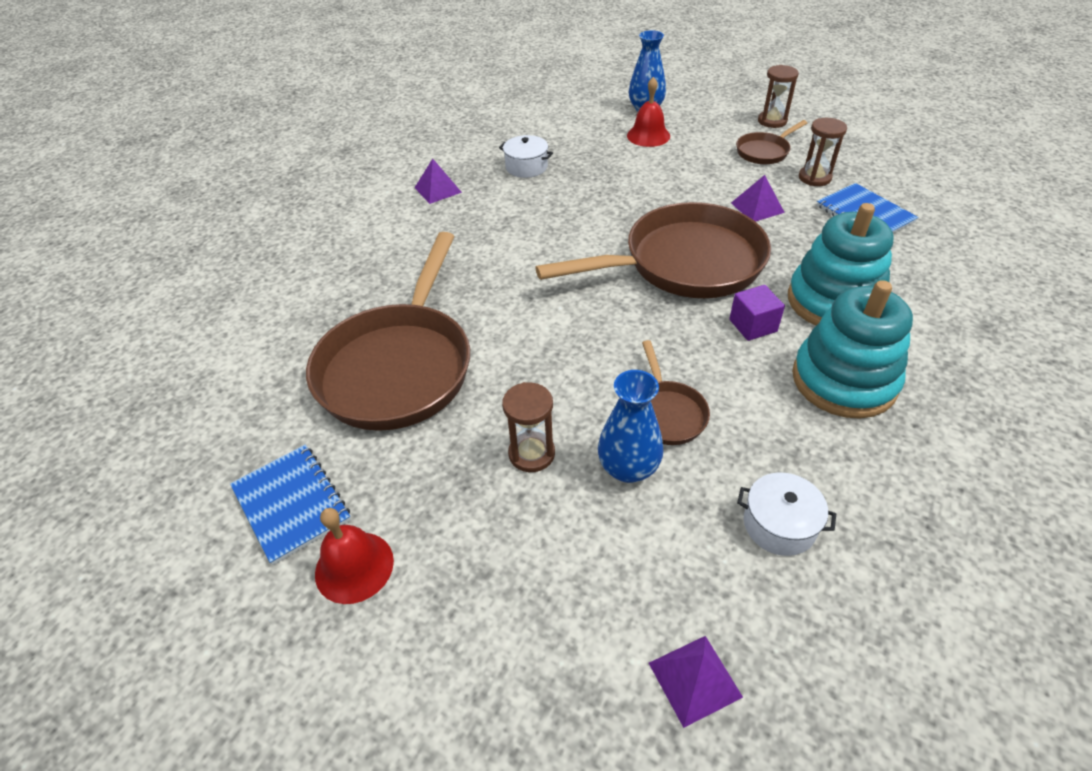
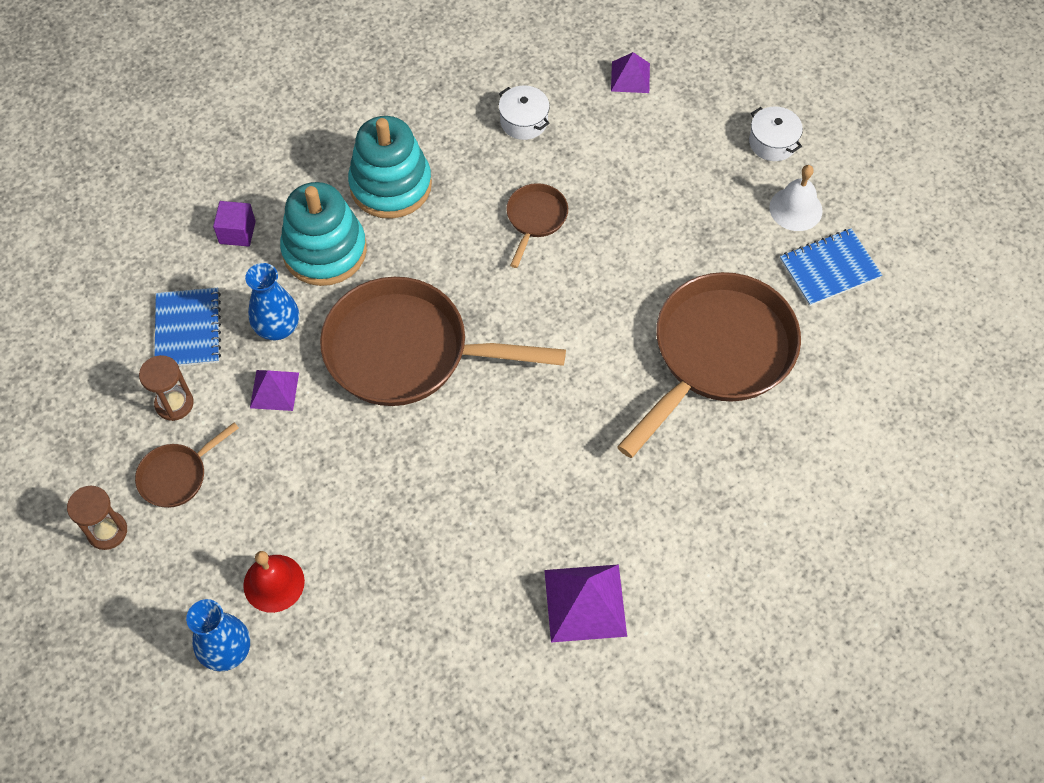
camera: 155 degrees left, 15 degrees up
blue notebook [230,445,351,565] -> blue notebook turned 75 degrees clockwise [780,228,882,306]
red bell [315,508,394,604] -> white bell [769,165,823,231]
purple pyramid [415,159,462,204] -> purple pyramid [544,564,627,642], size x1.62
white pot [499,135,553,178] -> white pot moved to [749,107,803,161]
brown hourglass [502,382,555,472] -> none
blue vase [598,370,663,483] -> blue vase moved to [245,263,299,340]
purple cube [729,285,785,341] -> purple cube moved to [213,201,256,247]
brown pan [736,120,807,164] -> brown pan turned 150 degrees clockwise [135,422,239,508]

